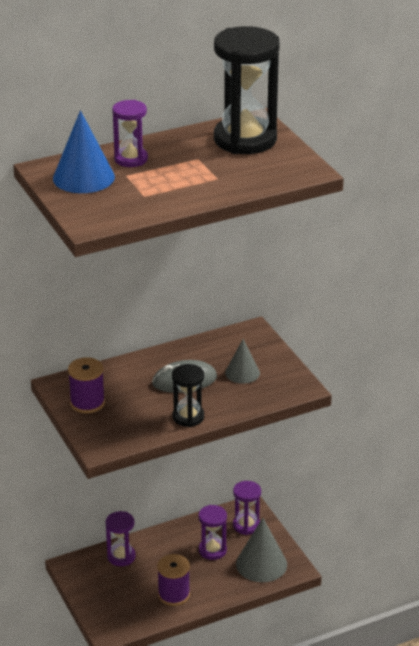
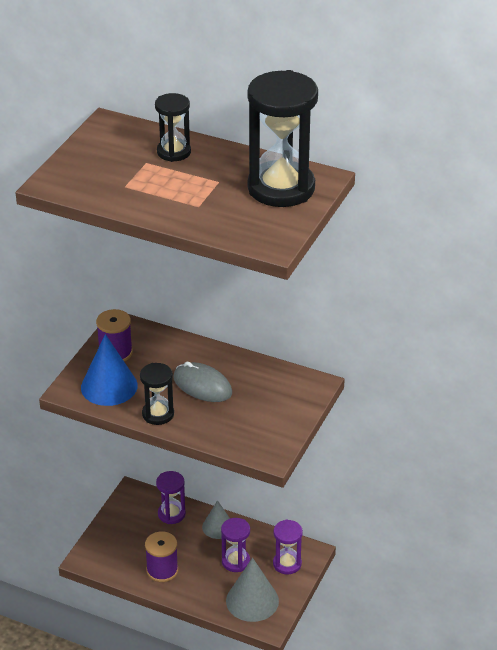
camera: 50 degrees right, 5 degrees up
blue cone [53,110,115,193] -> blue cone moved to [81,334,138,406]
purple hourglass [112,100,148,167] -> black hourglass [155,93,191,162]
grey cone [225,339,260,384] -> grey cone moved to [202,500,230,539]

